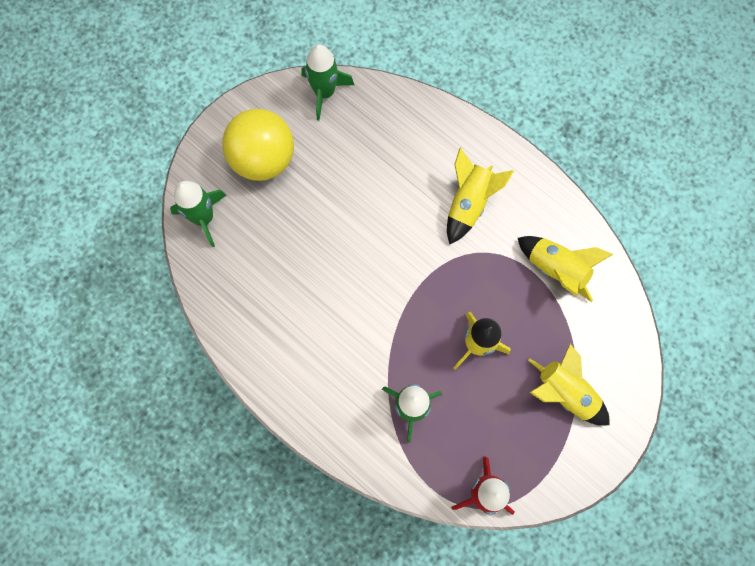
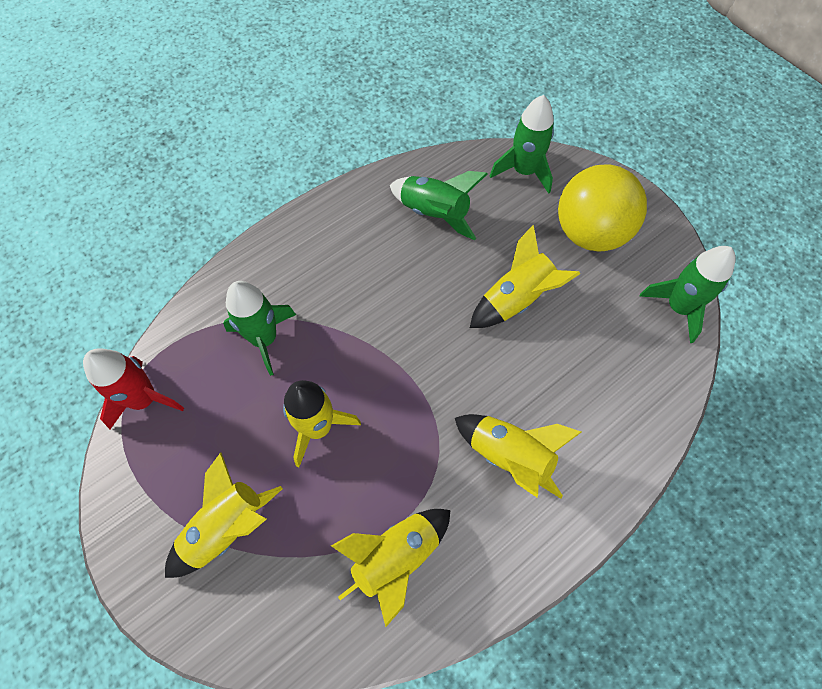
camera: 100 degrees right, 10 degrees down
none -> green rocket [390,171,487,240]
none -> yellow rocket [470,225,580,328]

